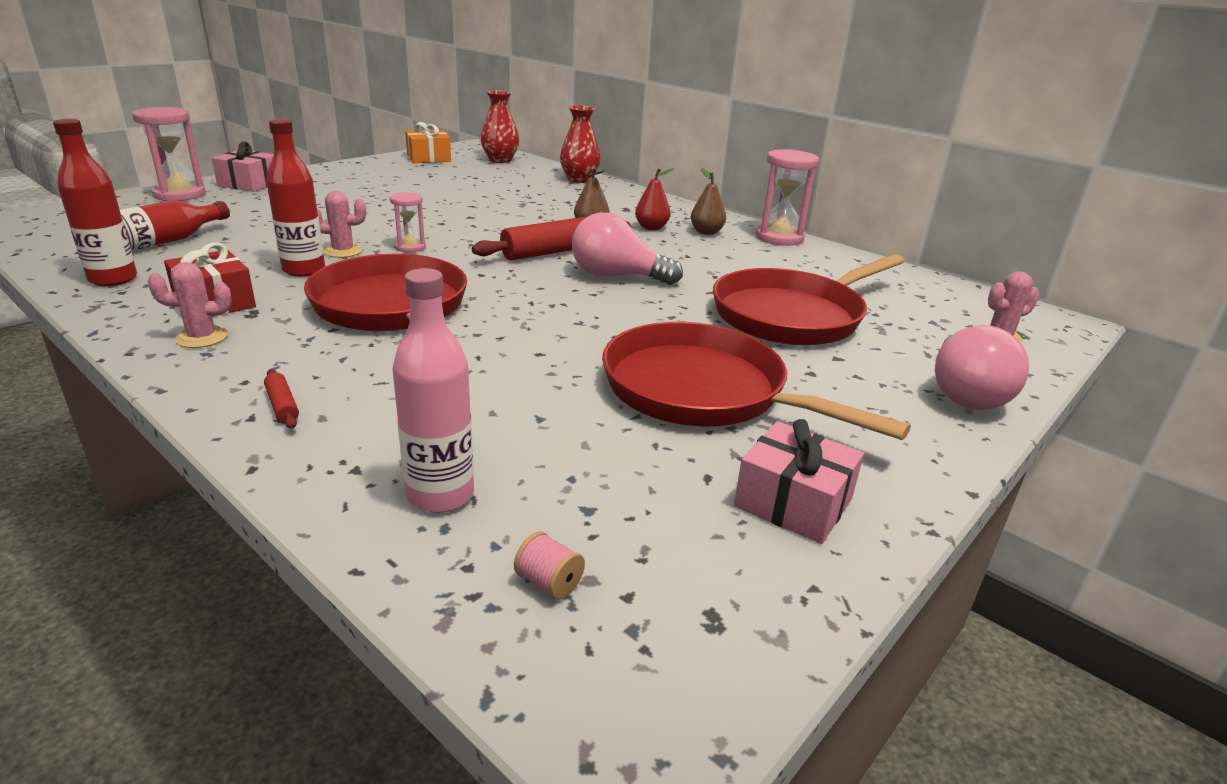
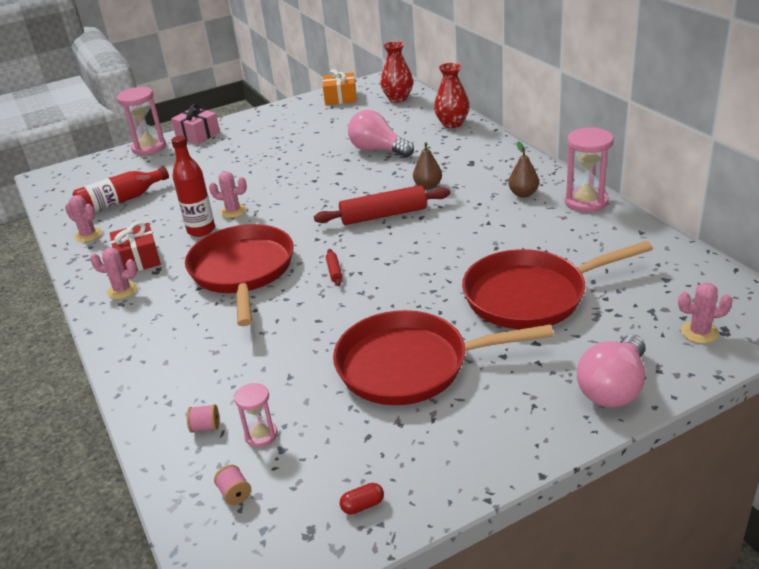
camera: 25 degrees right, 5 degrees up
red bottle [53,119,137,286] -> pink cactus [65,195,102,242]
red rolling pin [264,369,299,429] -> red rolling pin moved to [326,249,342,286]
pink hourglass [390,192,426,252] -> pink hourglass moved to [234,383,278,447]
pink bottle [393,268,474,513] -> pink spool [187,404,219,432]
pink light bulb [572,212,683,285] -> pink light bulb moved to [348,110,414,157]
red pan [602,322,911,440] -> red pan turned 60 degrees counterclockwise [333,310,554,405]
red pear [635,168,674,230] -> none
pink gift [734,419,864,544] -> none
none -> red capsule [340,483,384,515]

